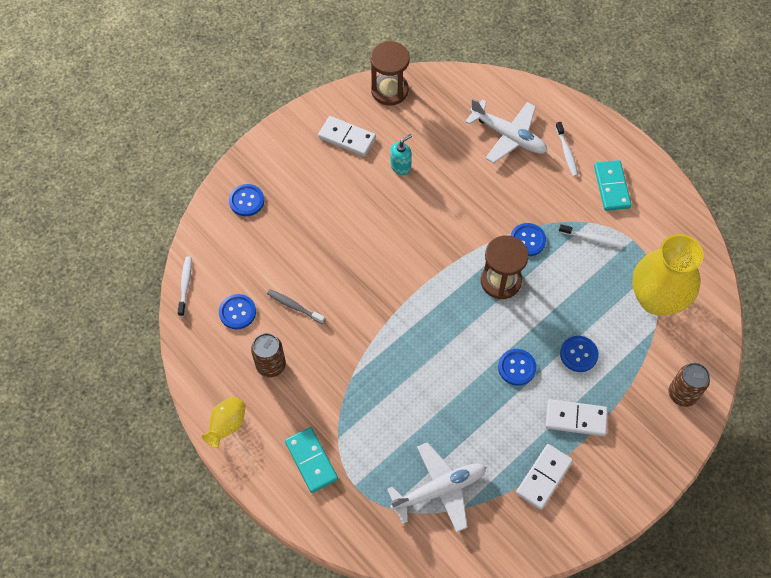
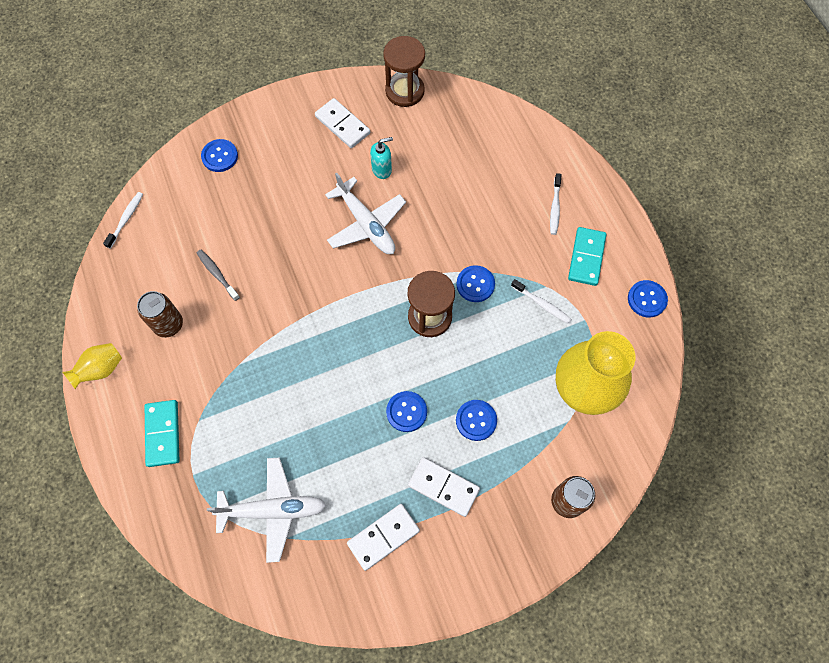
camera: 20 degrees right, 5 degrees up
blue button [219,294,256,329] -> blue button moved to [628,280,668,318]
white plane [465,98,547,163] -> white plane moved to [325,173,406,254]

